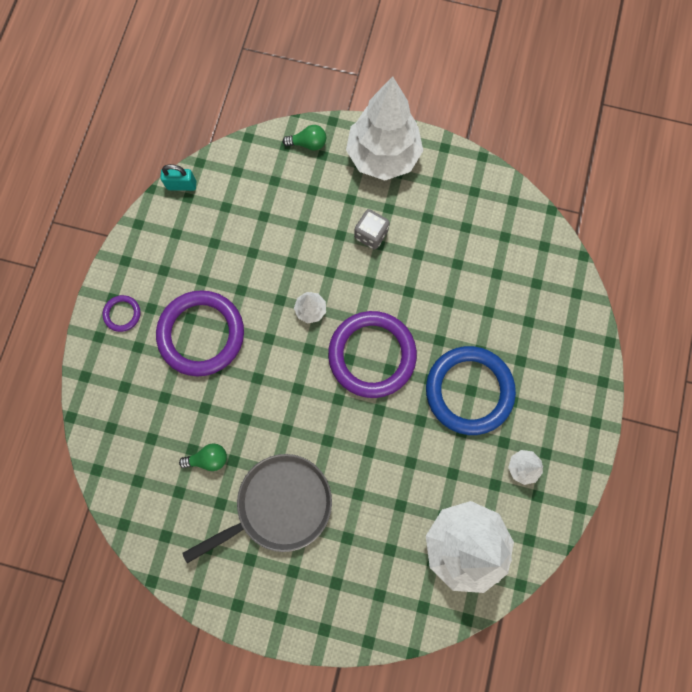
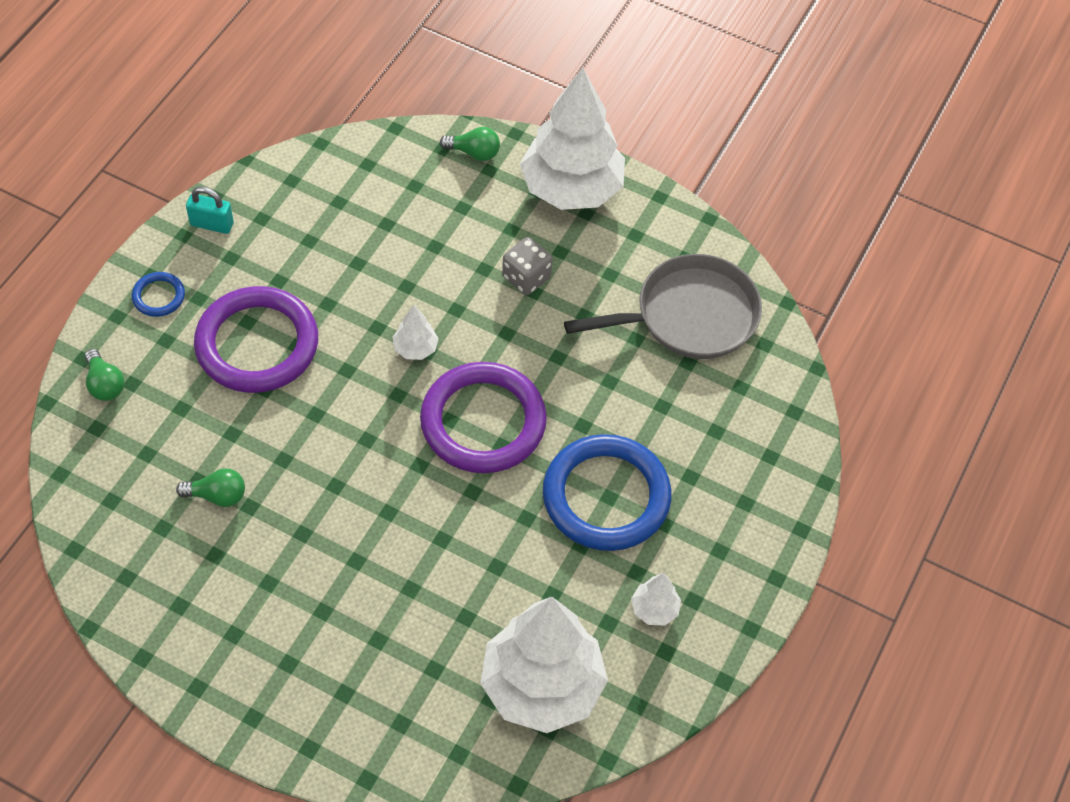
camera: 10 degrees right, 20 degrees down
purple ring [102,295,141,332] -> blue ring [132,272,185,317]
turquoise padlock [160,164,196,191] -> turquoise padlock moved to [186,187,234,234]
grey pan [182,454,332,563] -> grey pan moved to [564,254,762,359]
none -> green light bulb [85,349,124,401]

